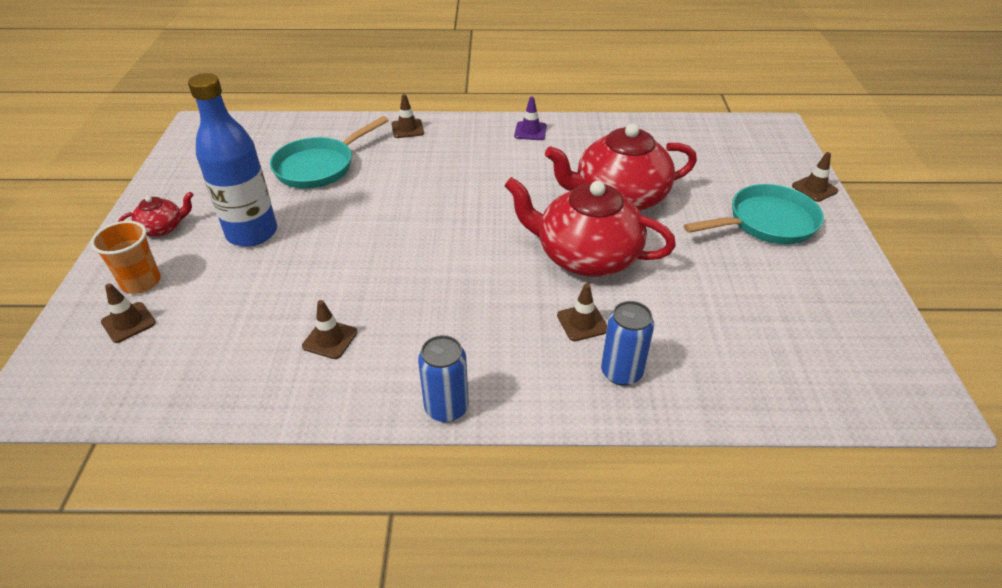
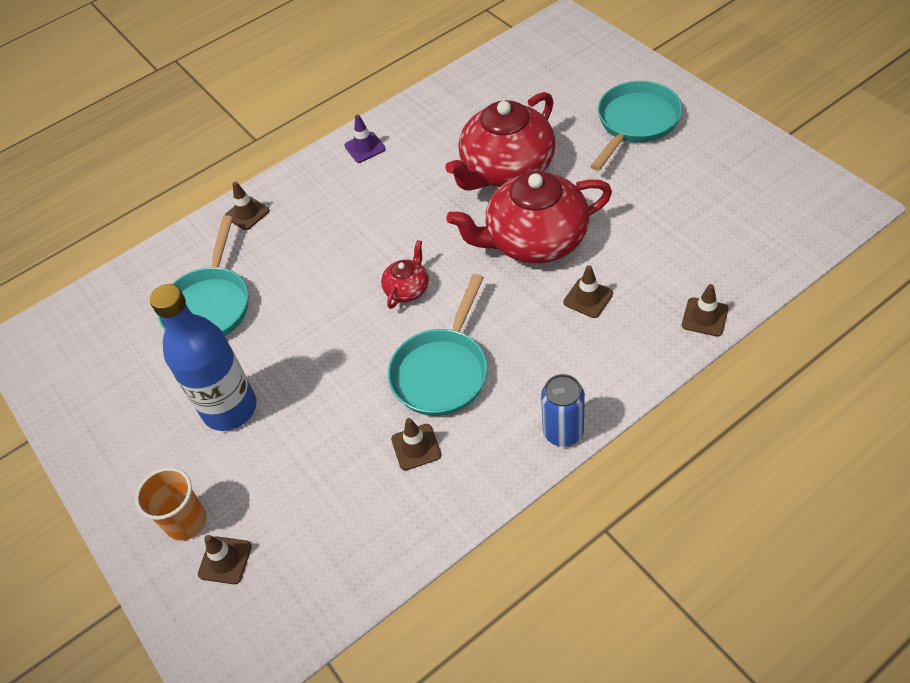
camera: 30 degrees left, 10 degrees up
red teapot [118,192,193,237] -> red teapot moved to [381,240,429,309]
blue can [601,301,654,386] -> none
brown traffic cone [792,152,838,202] -> brown traffic cone moved to [682,284,728,336]
none -> turquoise pan [388,274,488,416]

